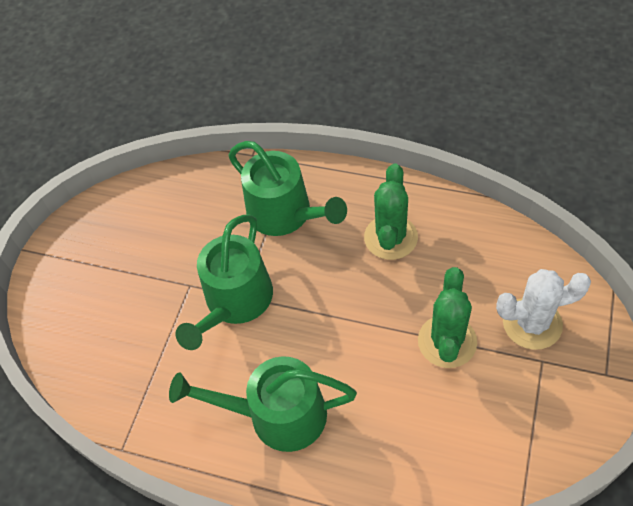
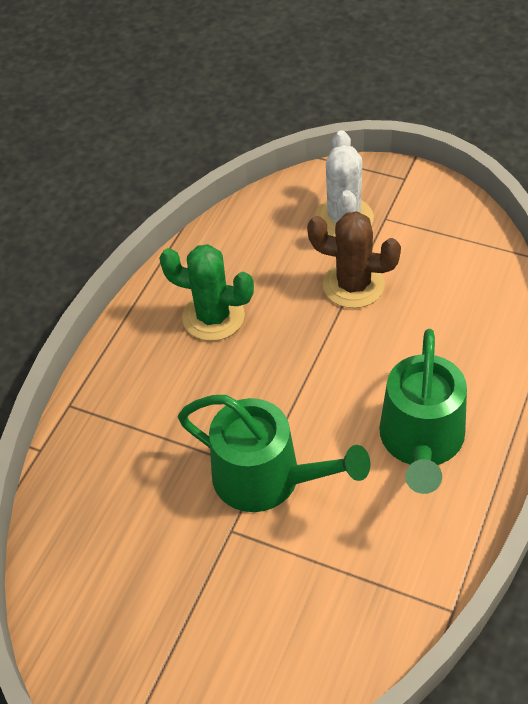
camera: 85 degrees left, 5 degrees down
green watering can [228,141,347,236] -> none
green cactus [418,267,477,368] -> brown cactus [307,211,401,308]

